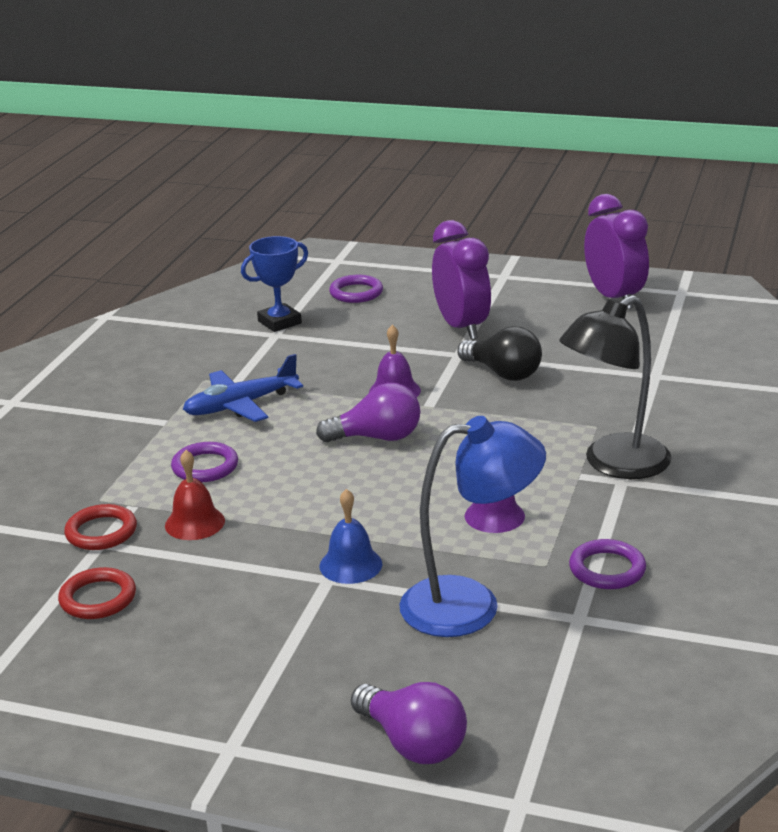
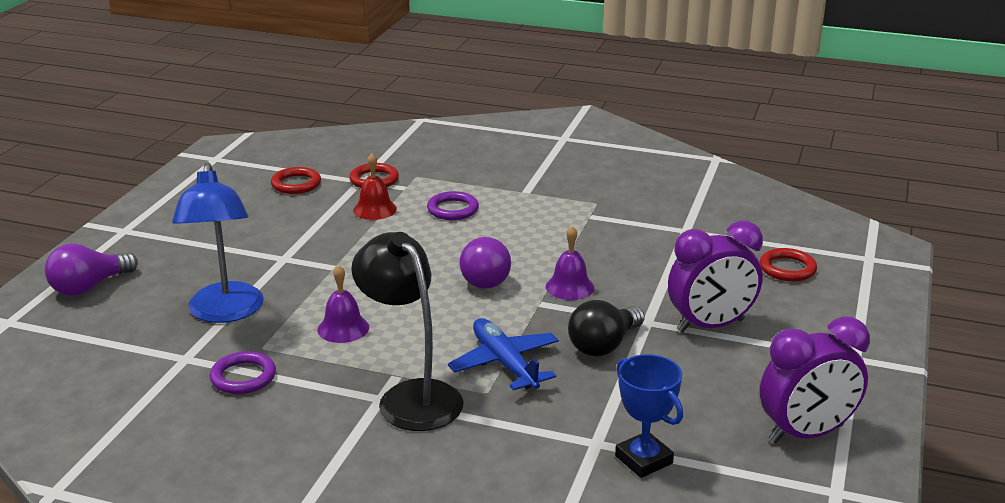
camera: 90 degrees right, 0 degrees up
blue plane [183,354,303,422] -> blue plane moved to [448,318,559,391]
blue trophy [241,236,308,332] -> blue trophy moved to [615,354,683,478]
blue bell [319,489,383,584] -> none
purple ring [329,275,383,303] -> red ring [760,248,817,282]

